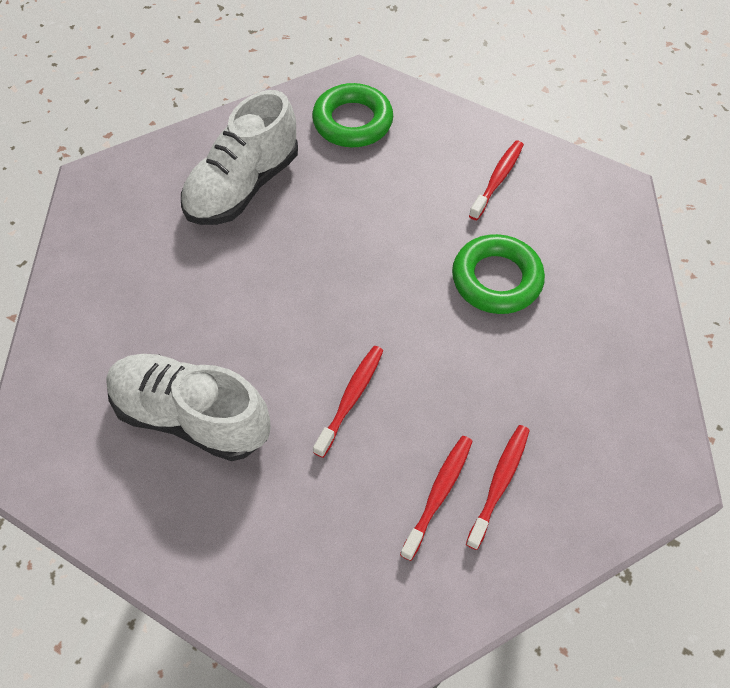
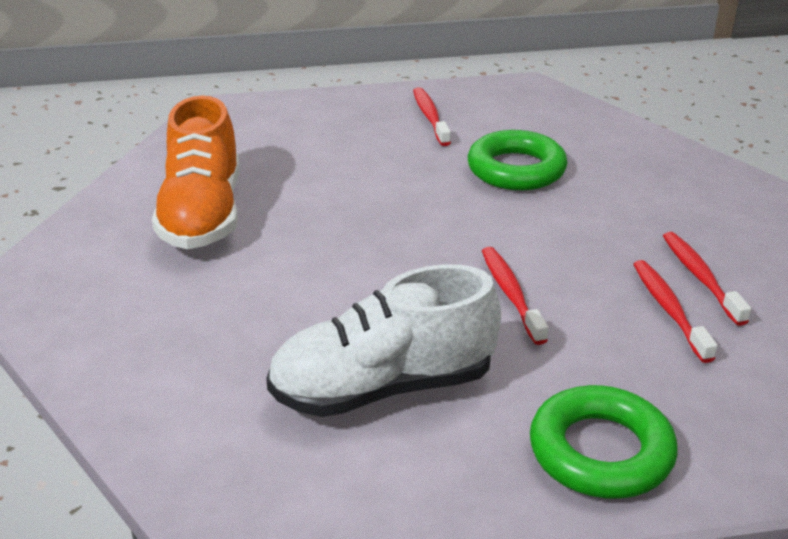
camera: 40 degrees left, 25 degrees down
white shoe [181,90,298,225] -> orange shoe [152,96,239,249]
green ring [312,83,393,147] -> green ring moved to [530,385,678,499]

